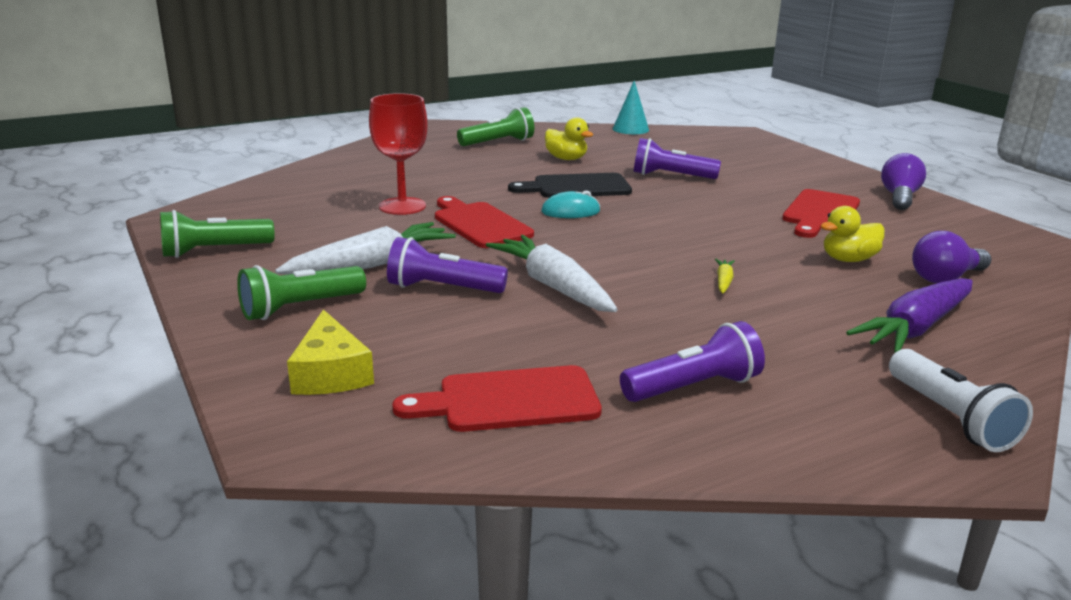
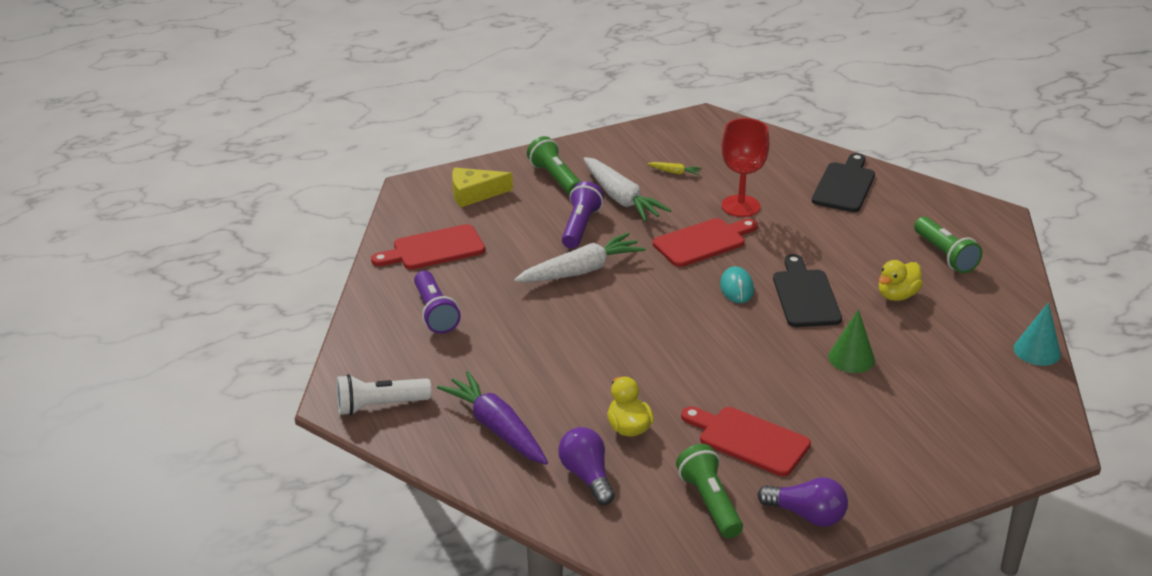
camera: 95 degrees right, 10 degrees up
green flashlight [160,210,274,258] -> green flashlight moved to [676,444,743,538]
red cutting board [392,365,602,432] -> red cutting board turned 105 degrees counterclockwise [371,224,485,269]
purple flashlight [634,138,721,179] -> green cone [828,309,875,373]
yellow carrot [715,259,735,294] -> yellow carrot moved to [647,162,701,175]
none -> black cutting board [812,153,875,212]

